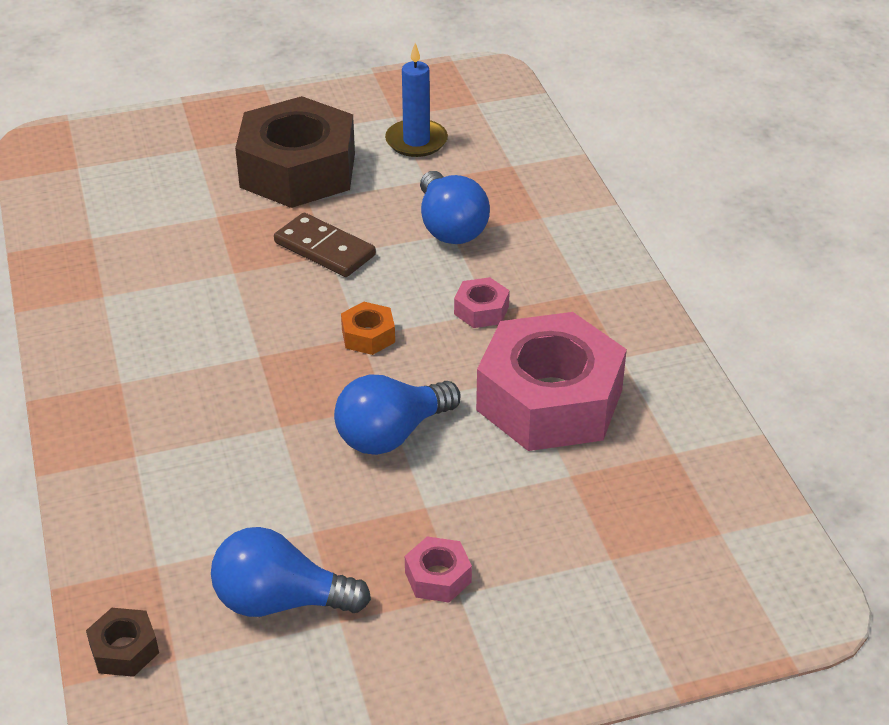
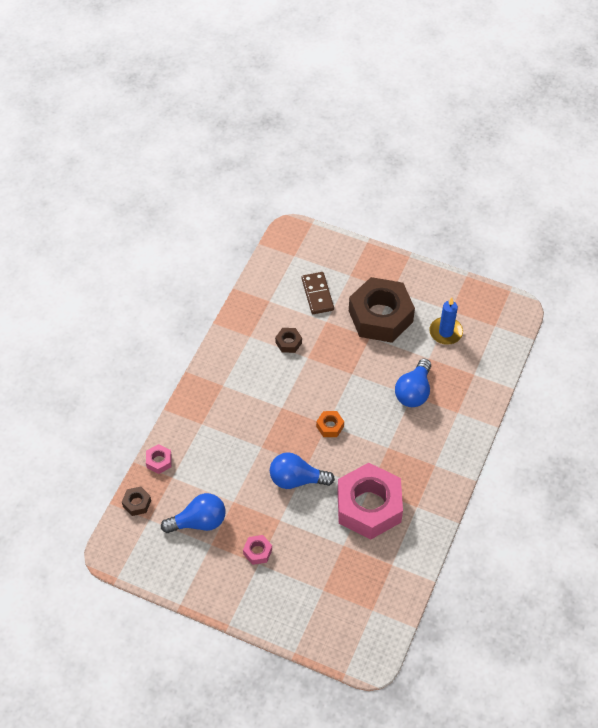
camera: 40 degrees right, 15 degrees up
blue light bulb [211,527,371,617] -> blue light bulb turned 120 degrees clockwise [161,493,226,533]
brown domino [274,213,376,277] -> brown domino moved to [302,272,334,314]
pink nut [454,277,510,328] -> pink nut moved to [146,444,172,474]
none -> brown nut [275,328,302,353]

